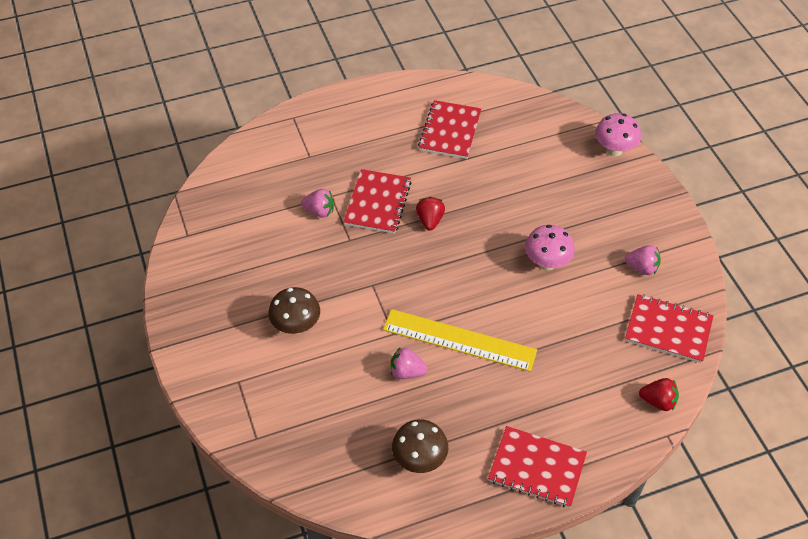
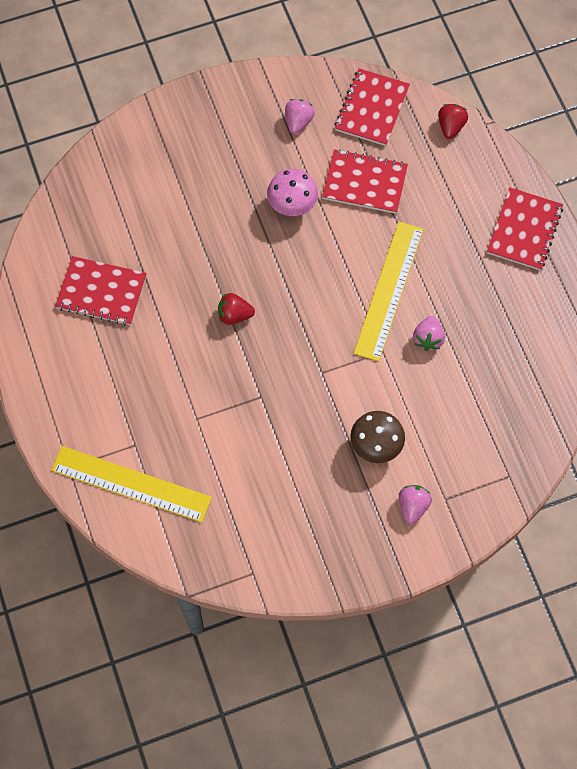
camera: 90 degrees left, 15 degrees up
pink strawberry [301,189,334,218] -> pink strawberry moved to [399,485,432,524]
red notebook [344,169,411,234] -> red notebook moved to [322,149,408,214]
brown mushroom [392,419,448,473] -> none
pink mushroom [595,113,641,156] -> none
none -> yellow ruler [51,446,212,522]

